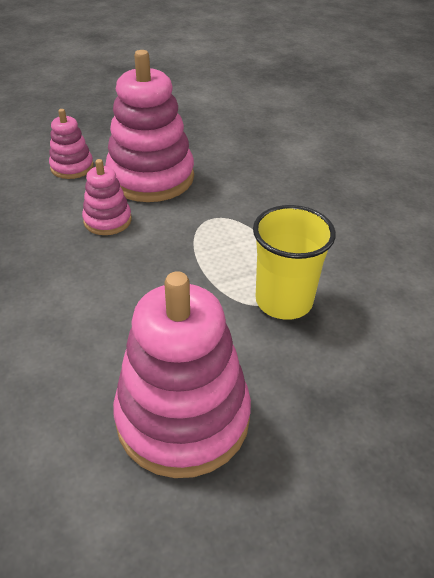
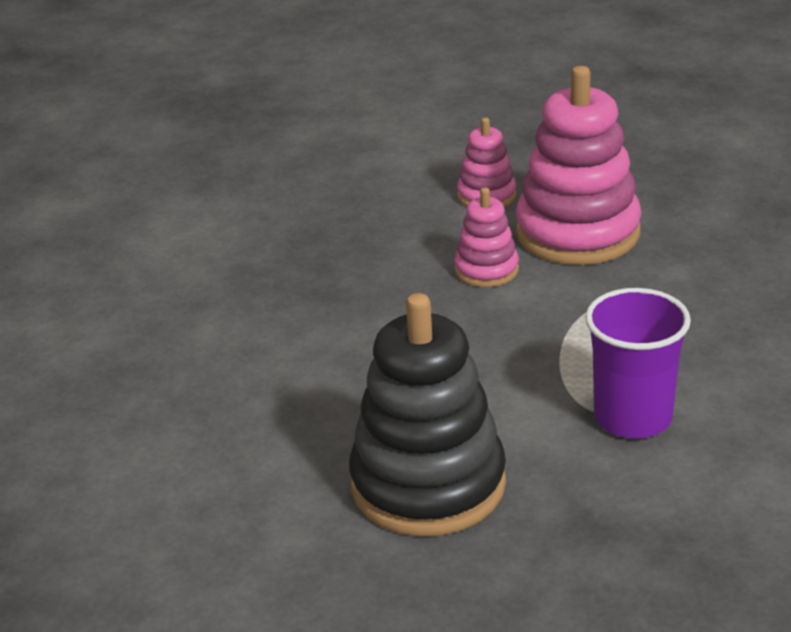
camera: 35 degrees right, 10 degrees down
pink stacking toy [113,271,251,478] -> black stacking toy [349,293,506,537]
yellow cup [253,205,336,320] -> purple cup [585,288,691,438]

